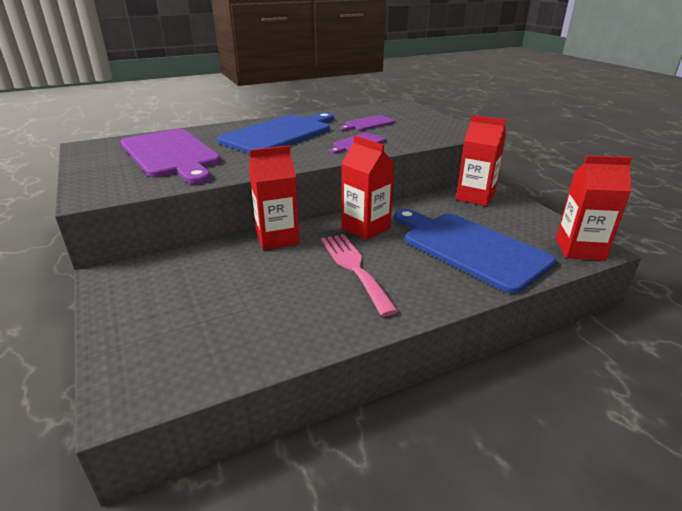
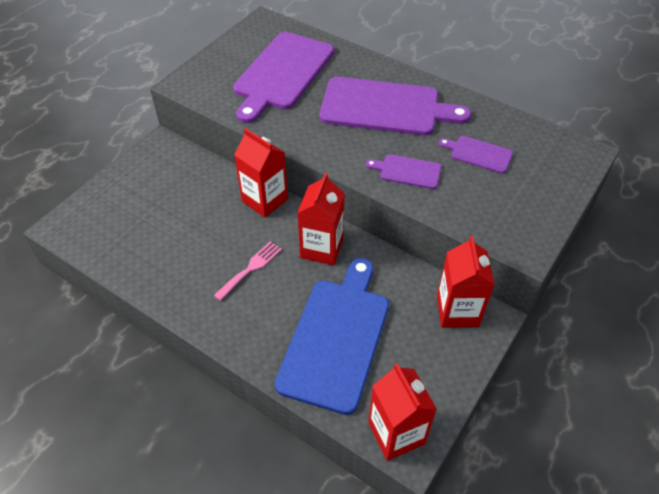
camera: 60 degrees right, 20 degrees up
blue cutting board [217,112,334,154] -> purple cutting board [320,77,471,136]
pink fork [321,234,398,317] -> pink fork [214,241,282,301], size x0.65

